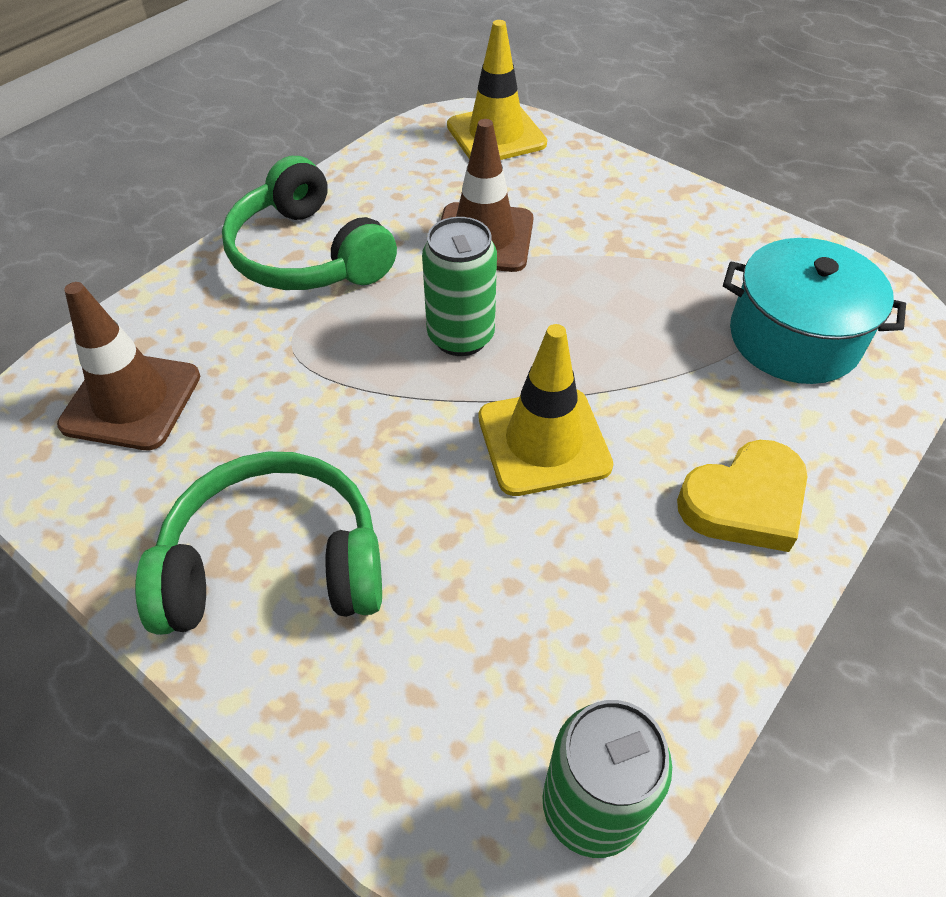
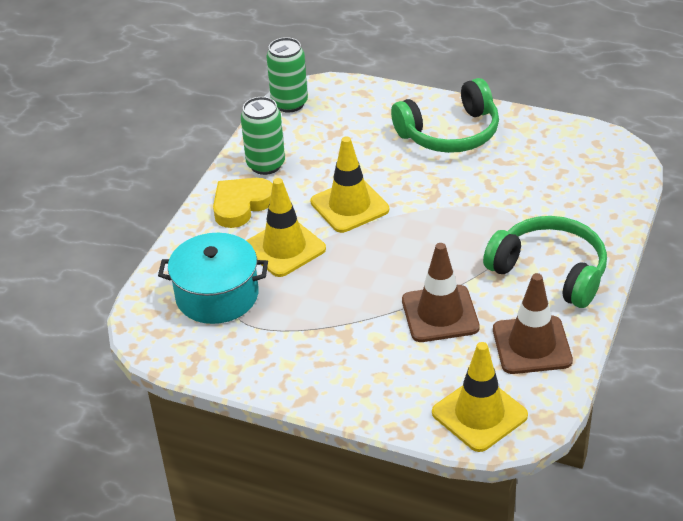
camera: 165 degrees right, 10 degrees down
brown traffic cone [57,282,200,450] -> brown traffic cone moved to [493,273,573,374]
green can [422,217,497,356] -> green can moved to [241,97,285,175]
none -> yellow traffic cone [246,178,326,277]

